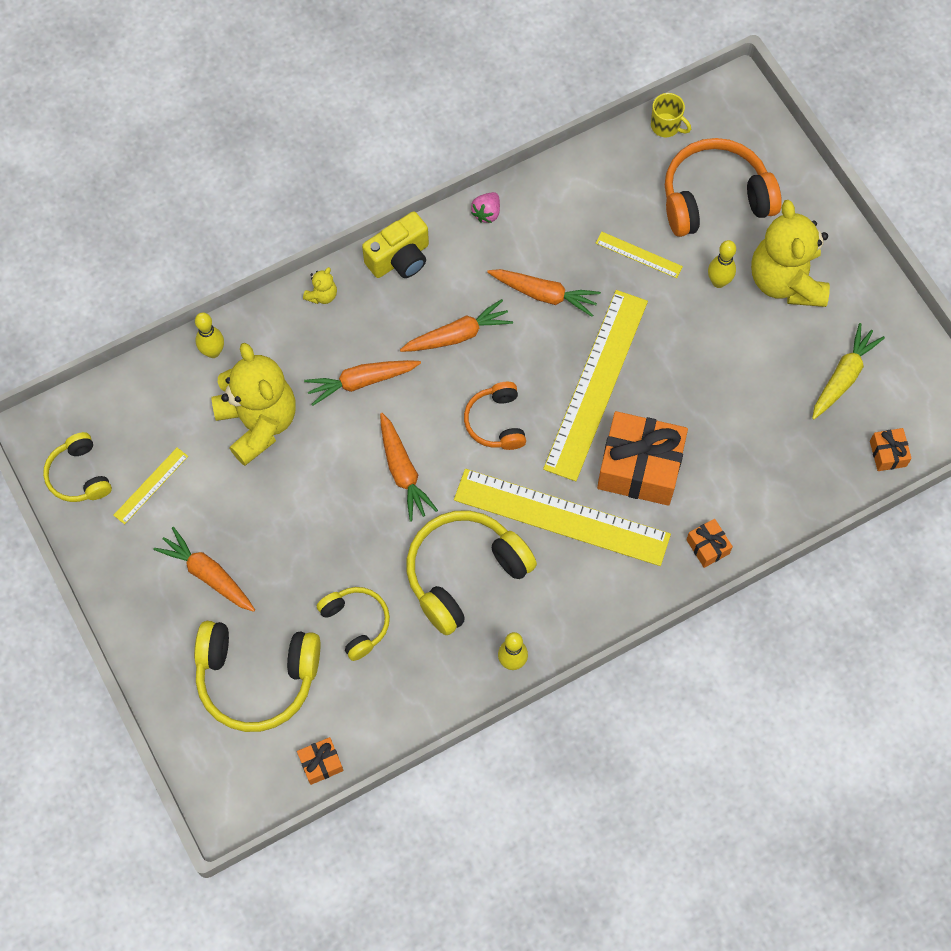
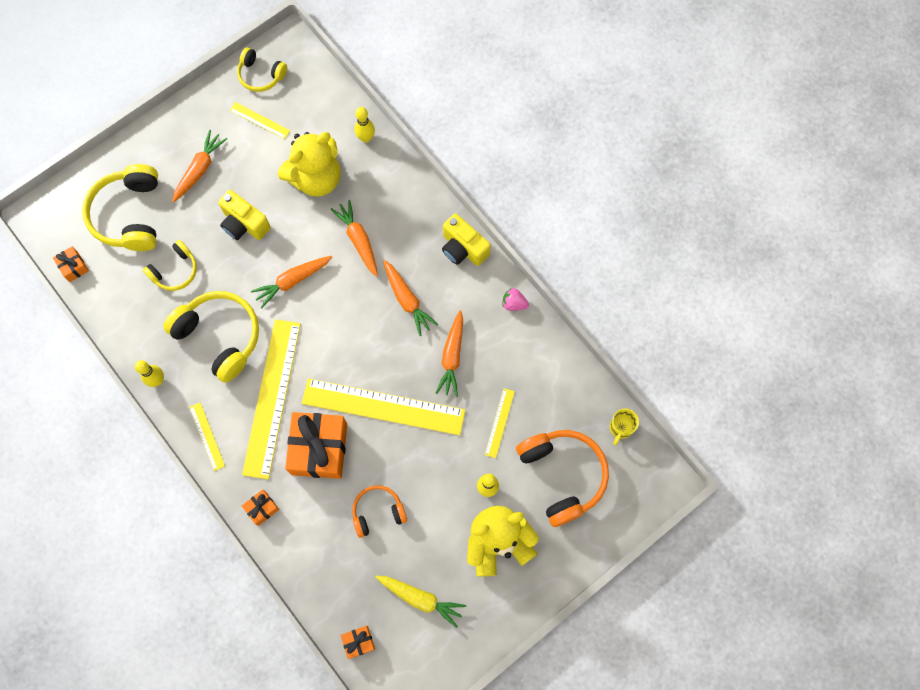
camera: 80 degrees right, 5 degrees up
yellow headphones [43,432,112,502] -> yellow headphones turned 120 degrees counterclockwise [237,47,287,92]
yellow teddy bear [303,267,337,304] -> none
orange headphones [464,382,526,450] -> orange headphones moved to [352,485,407,538]
none -> yellow ruler [190,402,225,471]
none -> yellow camera [218,190,271,240]

